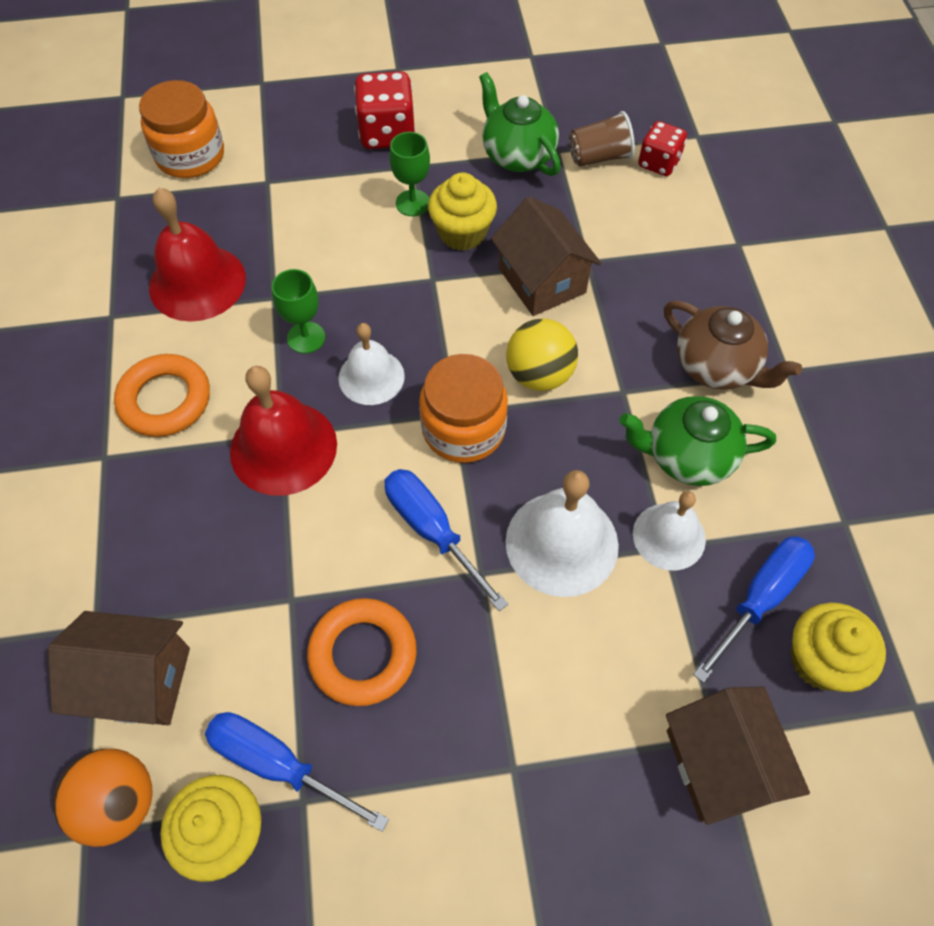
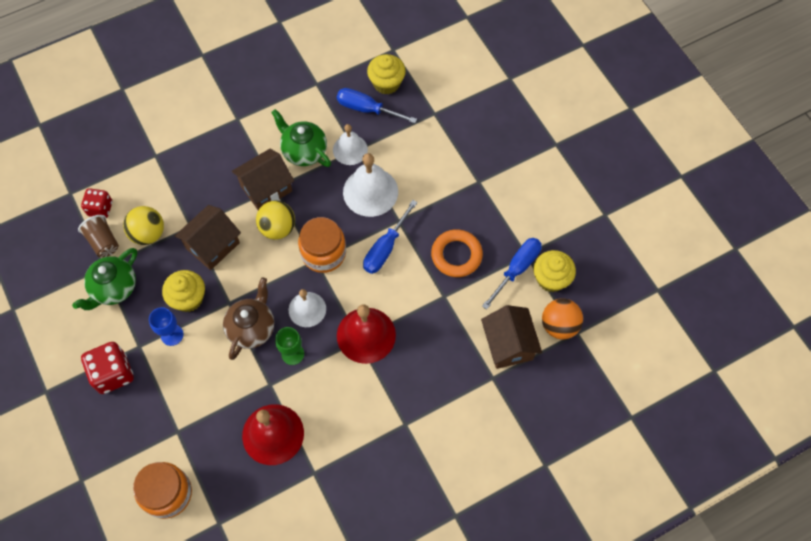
camera: 110 degrees left, 5 degrees up
orange ring [114,354,210,437] -> none
blue screwdriver [205,712,389,832] -> blue screwdriver turned 150 degrees counterclockwise [482,238,542,310]
green goblet [389,132,430,216] -> blue goblet [149,307,183,346]
green teapot [619,396,776,486] -> green teapot turned 150 degrees clockwise [271,109,331,167]
brown teapot [664,301,802,390] -> brown teapot moved to [223,277,274,360]
brown house [666,686,810,825] -> brown house moved to [232,149,294,210]
none -> yellow ball [123,206,164,245]

